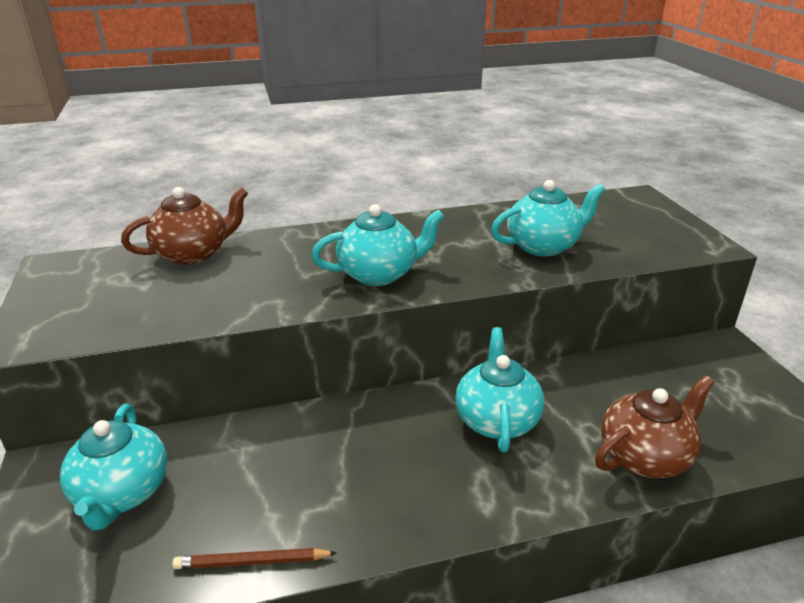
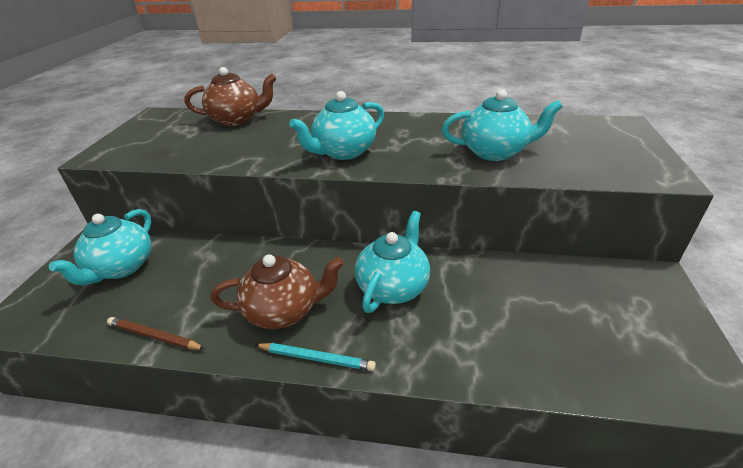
camera: 25 degrees right, 5 degrees up
turquoise teapot [312,204,445,286] -> turquoise teapot turned 135 degrees clockwise [289,91,384,160]
brown teapot [595,375,714,478] -> brown teapot moved to [211,254,344,329]
none -> turquoise pencil [255,343,376,371]

